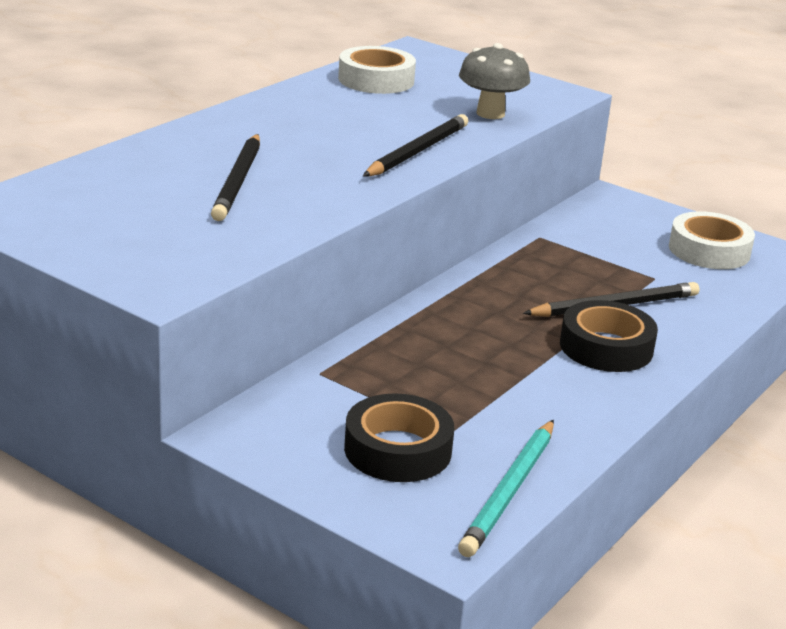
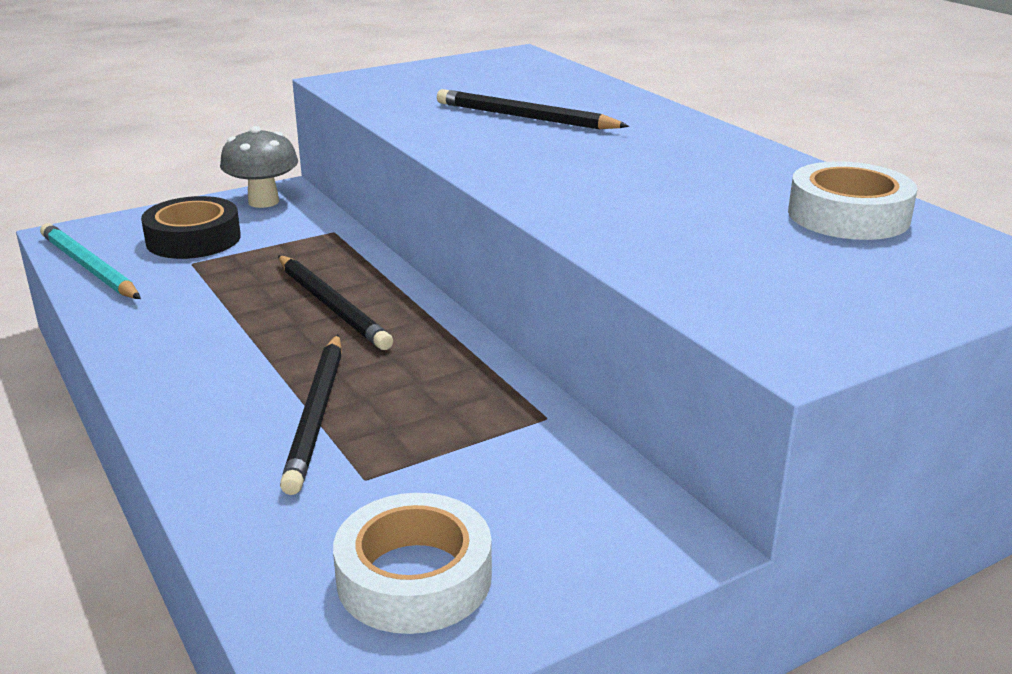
camera: 115 degrees right, 0 degrees up
black pencil [363,114,468,177] -> black pencil moved to [278,255,393,350]
grey mushroom [459,43,530,119] -> grey mushroom moved to [220,126,298,208]
black tape [560,300,658,372] -> none

